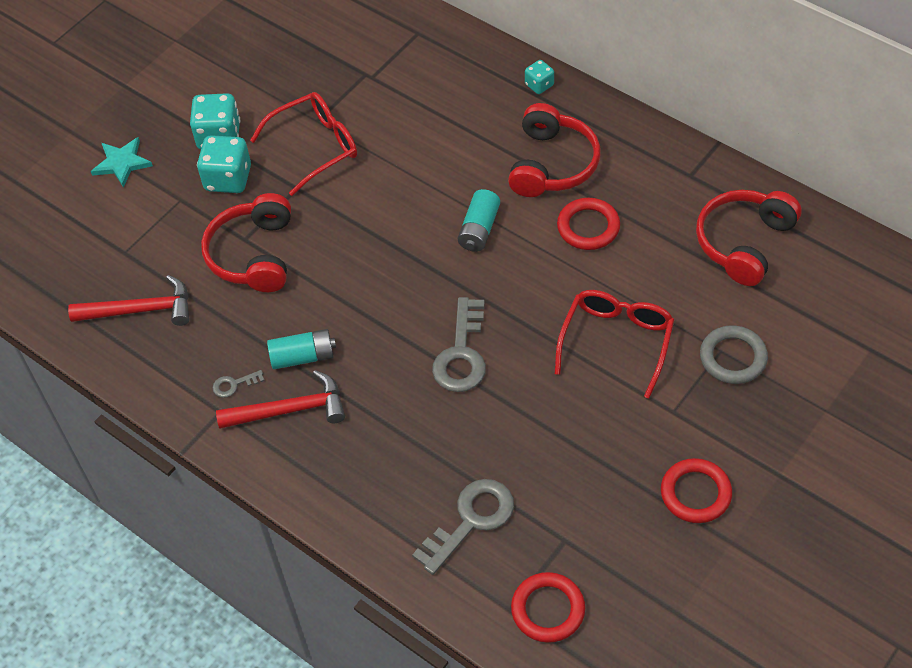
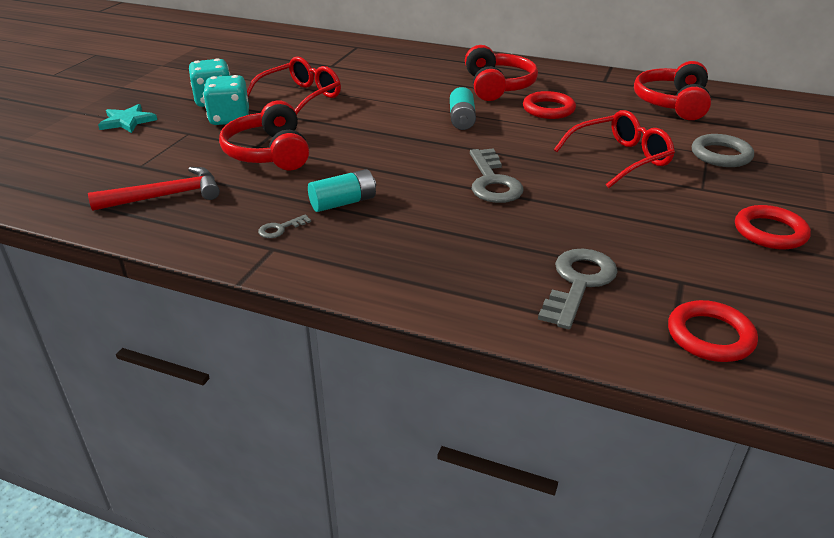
camera: 20 degrees left, 20 degrees down
red hammer [216,370,345,429] -> none
turquoise dice [525,60,554,94] -> none
red glasses [555,290,674,398] -> red glasses turned 60 degrees clockwise [554,110,675,188]

